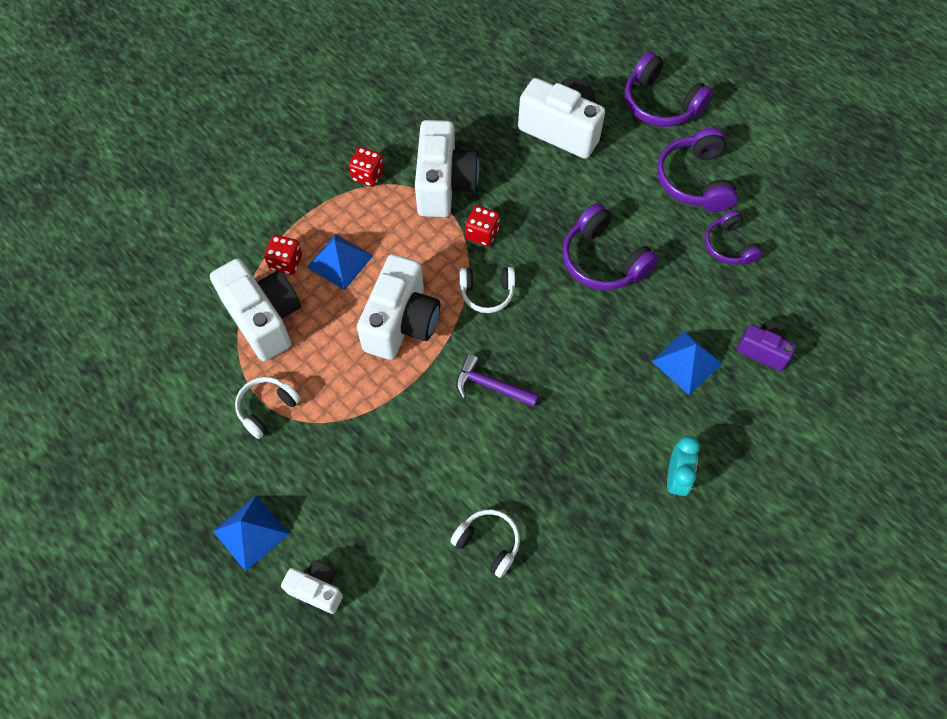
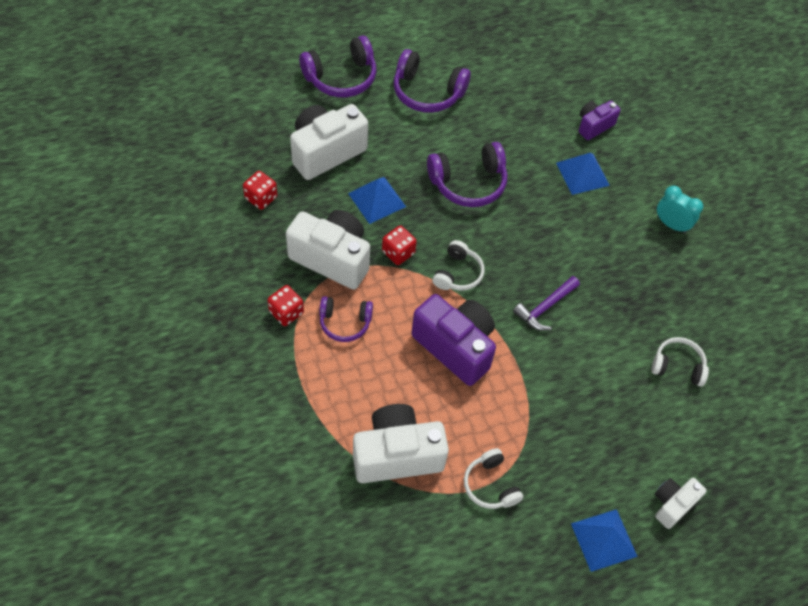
camera: 70 degrees left, 5 degrees down
red dice [264,235,302,275] -> red dice moved to [243,171,277,210]
blue pyramid [307,234,373,290] -> blue pyramid moved to [348,177,406,224]
white camera [357,254,440,360] -> purple camera [411,294,496,386]
white headphones [450,509,520,578] -> white headphones turned 45 degrees clockwise [651,337,709,386]
purple headphones [704,210,762,265] -> purple headphones moved to [319,296,373,342]

